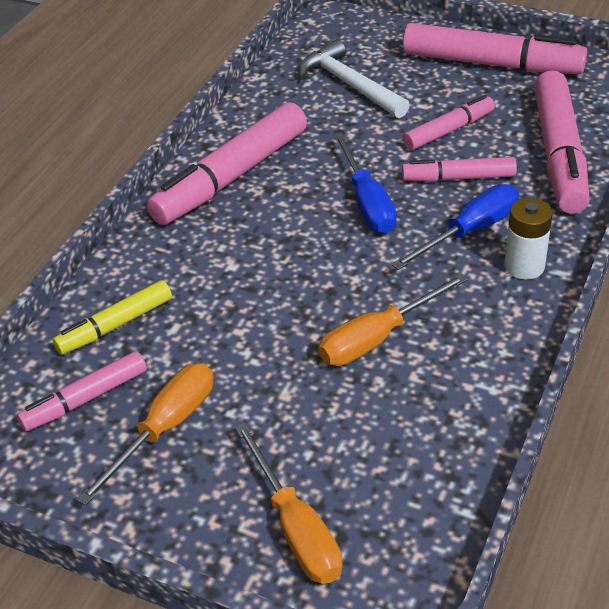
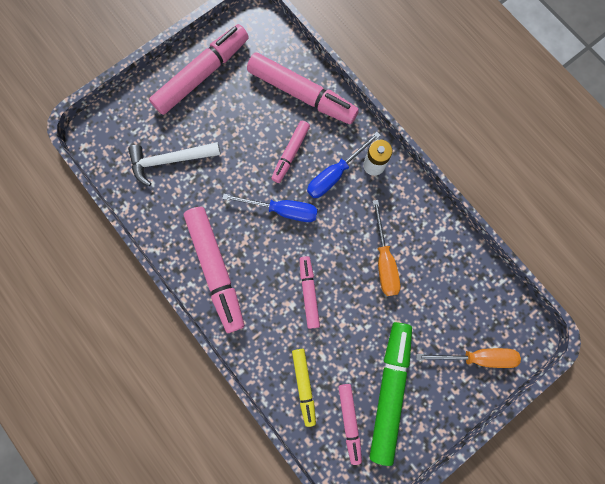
camera: 65 degrees left, 35 degrees up
orange screwdriver [77,363,213,505] -> green marker [370,322,412,466]
blue screwdriver [391,184,519,270] -> blue screwdriver turned 120 degrees counterclockwise [307,132,381,198]
pink marker [403,95,495,150] -> pink marker moved to [300,256,320,329]

